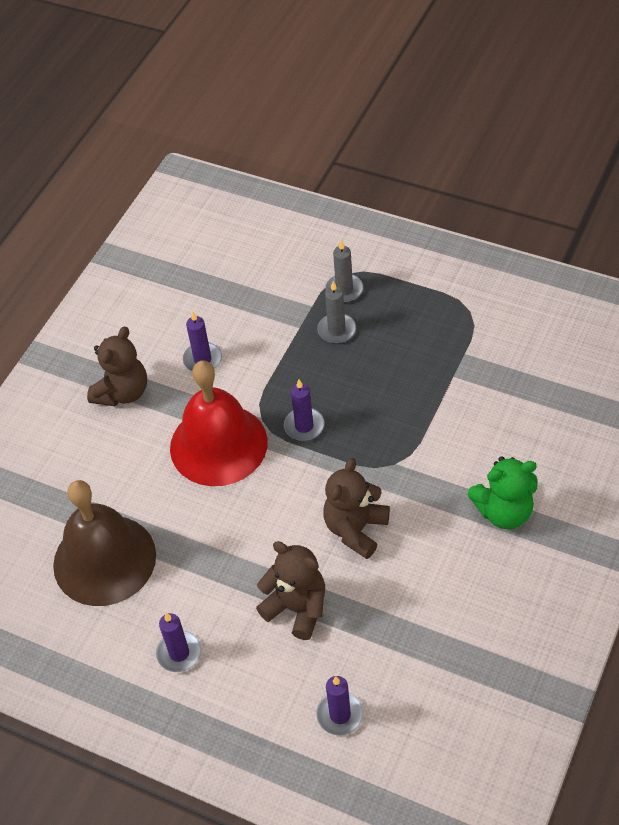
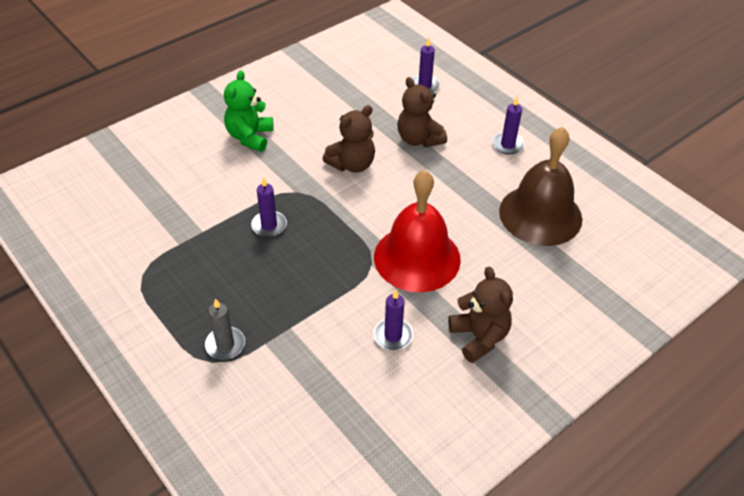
camera: 160 degrees left, 5 degrees down
brown teddy bear [87,326,147,407] -> brown teddy bear turned 105 degrees clockwise [448,267,513,363]
purple candle [284,379,325,441] -> purple candle moved to [251,177,287,237]
grey candle [317,281,356,344] -> none
green teddy bear [467,456,537,529] -> green teddy bear turned 90 degrees counterclockwise [224,70,274,152]

